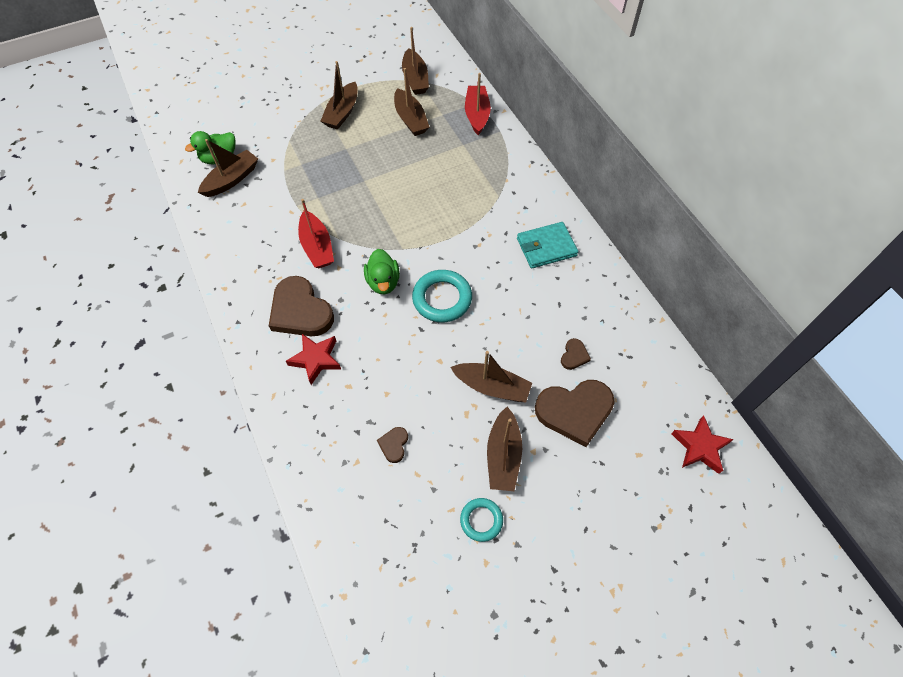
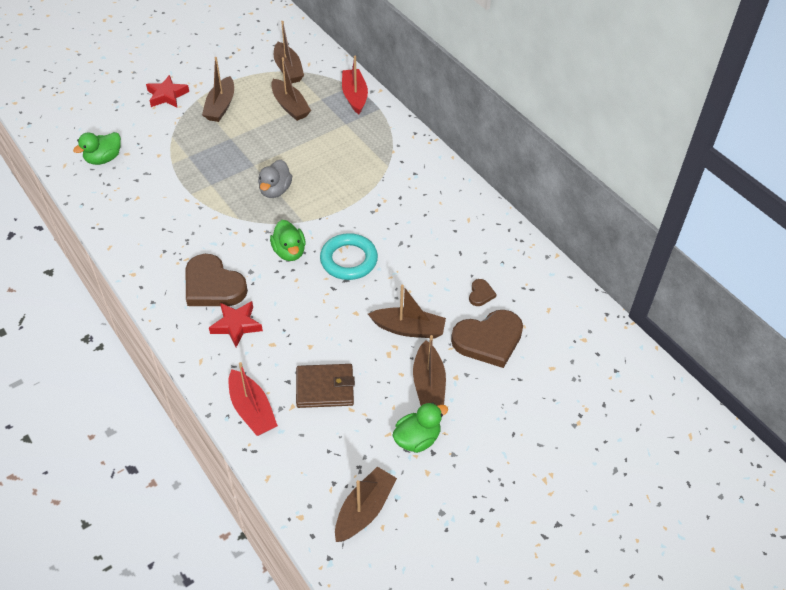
camera: 10 degrees left, 10 degrees down
brown boat [198,139,258,197] -> brown boat moved to [335,467,397,542]
red boat [298,199,334,268] -> red boat moved to [228,362,278,436]
brown heart [377,427,408,463] -> brown wallet [296,364,355,408]
turquoise ring [460,498,503,542] -> green duck [392,403,448,453]
turquoise wallet [517,222,578,268] -> none
red star [671,415,734,474] -> red star moved to [146,75,189,108]
none -> grey duck [258,160,292,198]

